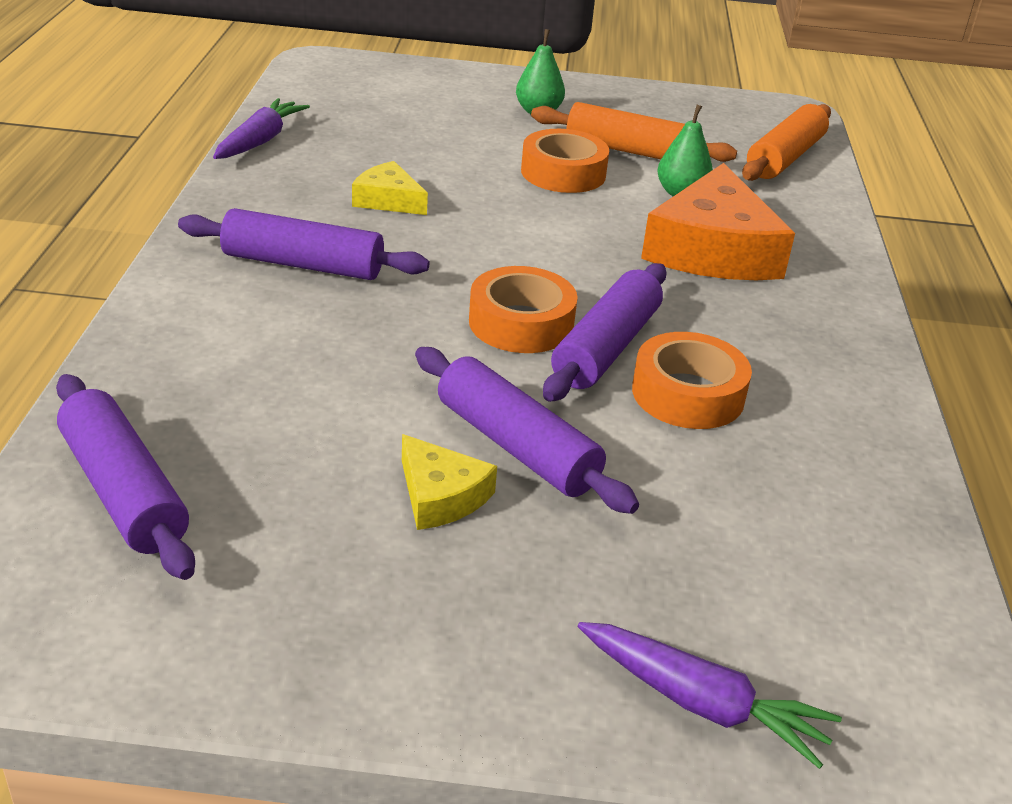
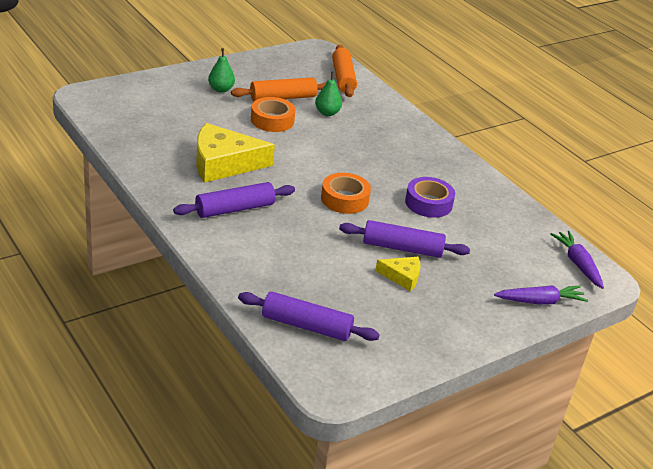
camera: 40 degrees left, 0 degrees up
purple carrot [213,98,310,159] -> purple carrot moved to [550,231,604,289]
yellow cheese [352,161,428,215] -> yellow cheese [196,123,275,183], size x1.99
purple rolling pin [543,263,667,402] -> none
orange tape [632,332,752,429] -> purple tape [405,177,455,218]
orange cheese [641,163,795,280] -> none

